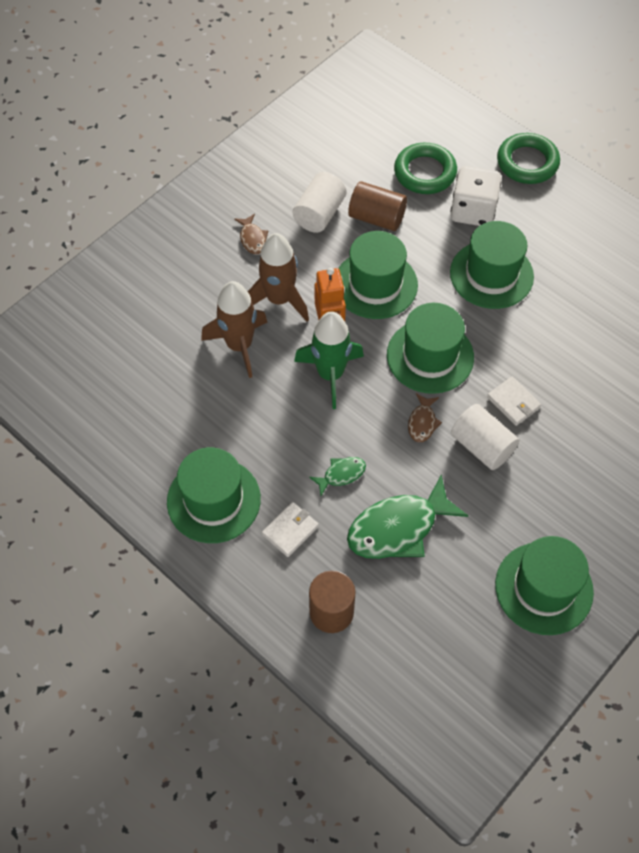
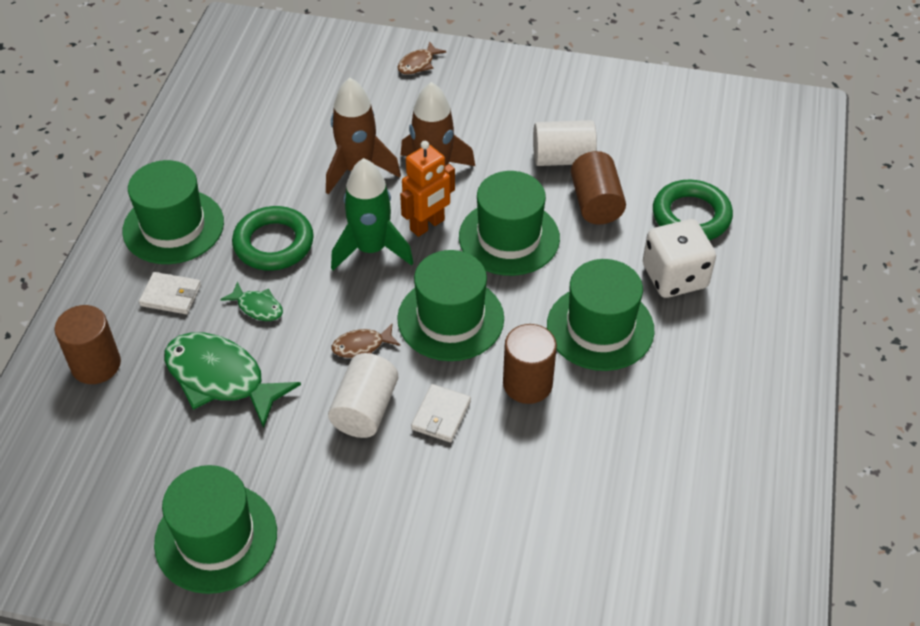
camera: 60 degrees right, 10 degrees down
brown fish [234,214,268,254] -> brown fish moved to [398,41,446,74]
green ring [497,133,560,184] -> green ring moved to [232,206,314,271]
none -> brown cylinder [503,324,557,404]

